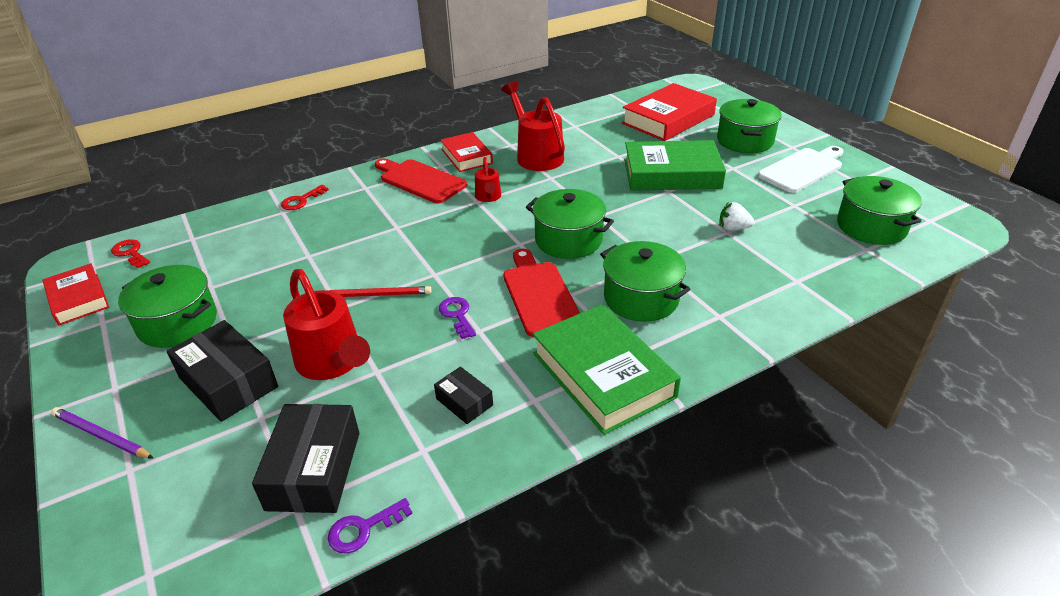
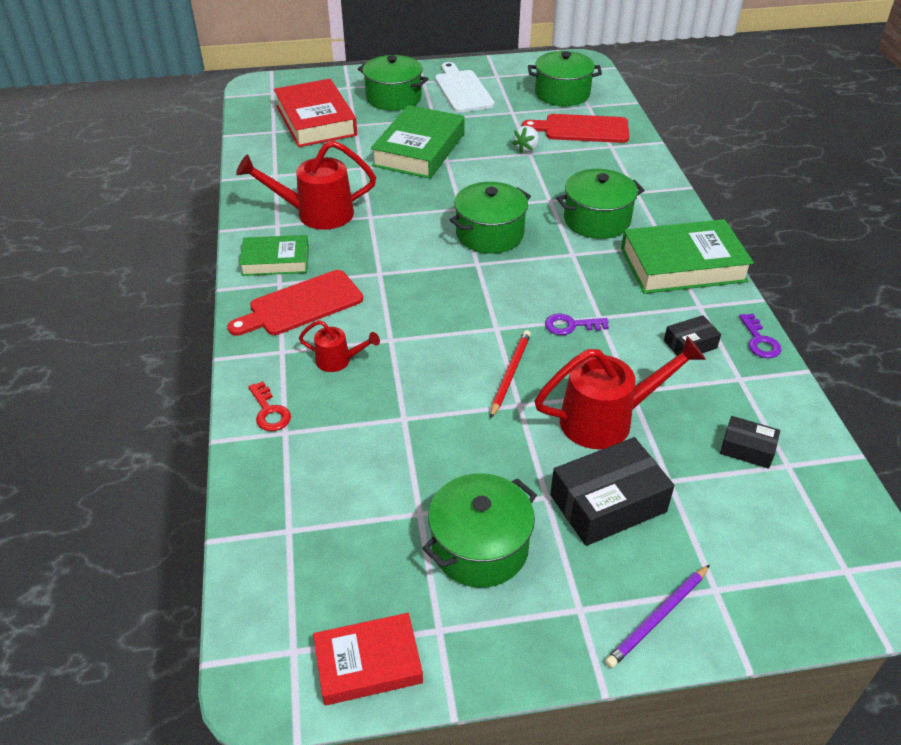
camera: 70 degrees left, 5 degrees up
red key [111,239,150,268] -> none
black box [252,404,359,513] -> black box [720,416,780,469], size x0.54
purple key [328,498,413,554] -> purple key moved to [739,314,781,358]
red book [441,132,493,172] -> green book [239,235,309,276]
red watering can [475,157,501,202] -> red watering can moved to [299,320,380,372]
red cutting board [503,249,580,337] -> red cutting board moved to [522,114,629,143]

